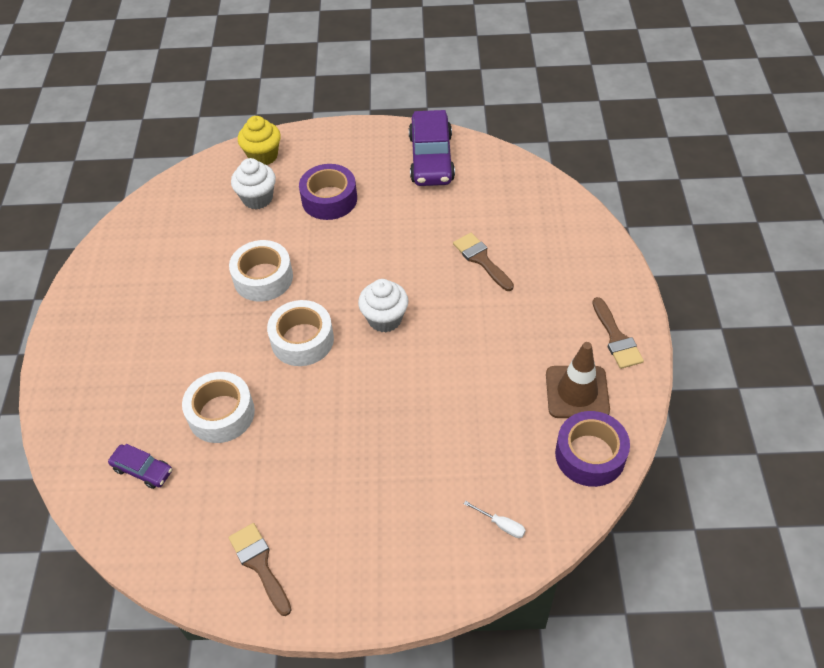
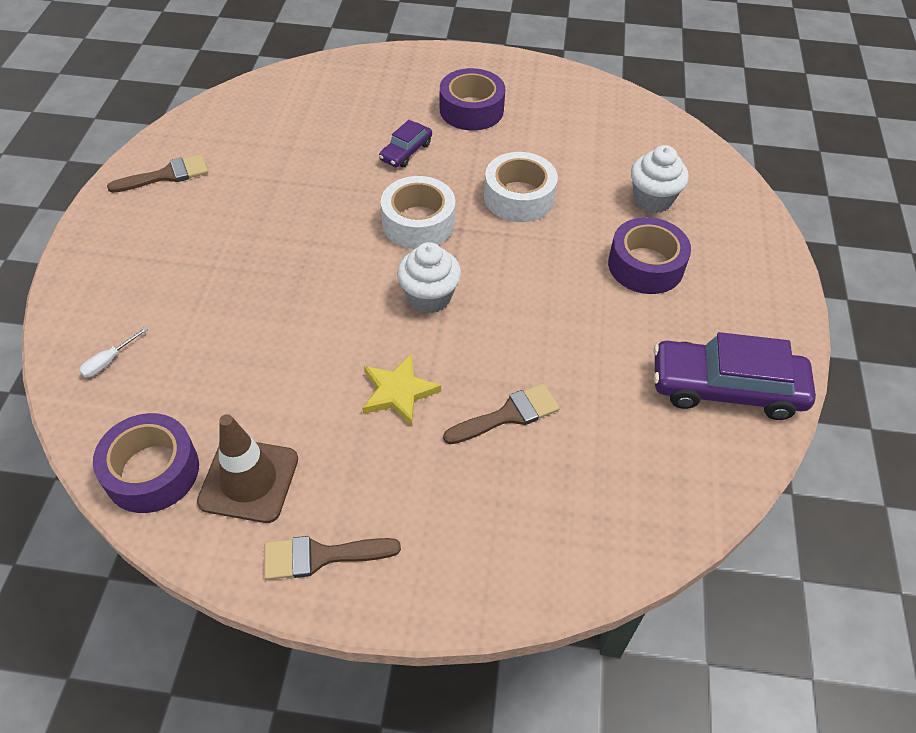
camera: 95 degrees right, 0 degrees up
purple car [108,444,172,489] -> purple car moved to [379,120,432,167]
white tape [182,372,255,443] -> none
yellow cupcake [238,116,281,165] -> none
none -> yellow star [362,354,441,426]
none -> purple tape [440,68,505,130]

